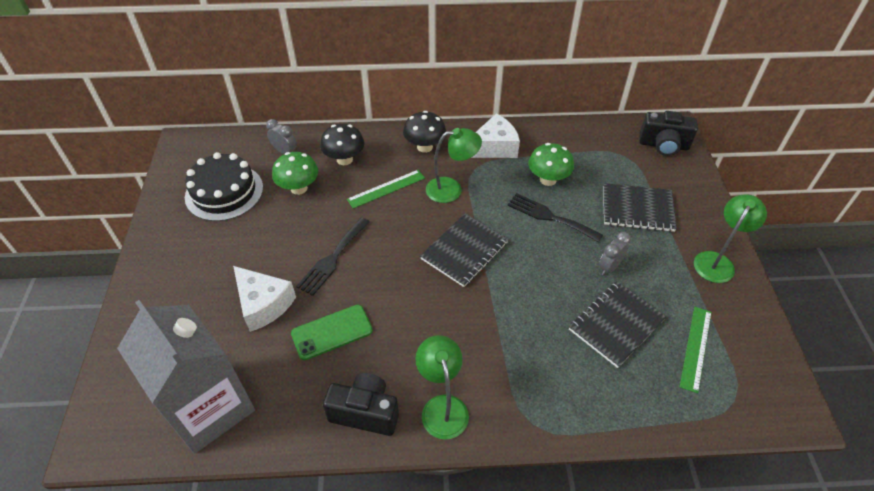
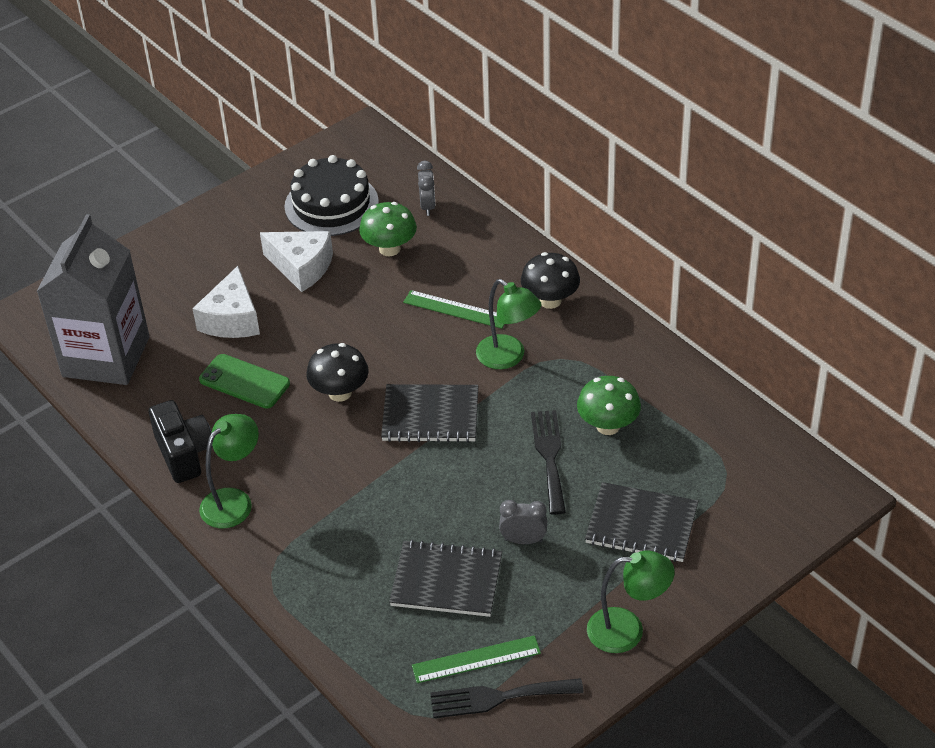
camera: 55 degrees right, 5 degrees down
black fork [296,217,370,296] -> black fork moved to [430,678,584,718]
black mushroom [320,124,364,165] -> black mushroom moved to [306,343,369,402]
white cheese [471,113,520,158] -> white cheese moved to [260,231,333,292]
black notebook [603,183,677,232] -> black notebook turned 45 degrees counterclockwise [585,482,698,562]
black camera [640,111,698,156] -> none

